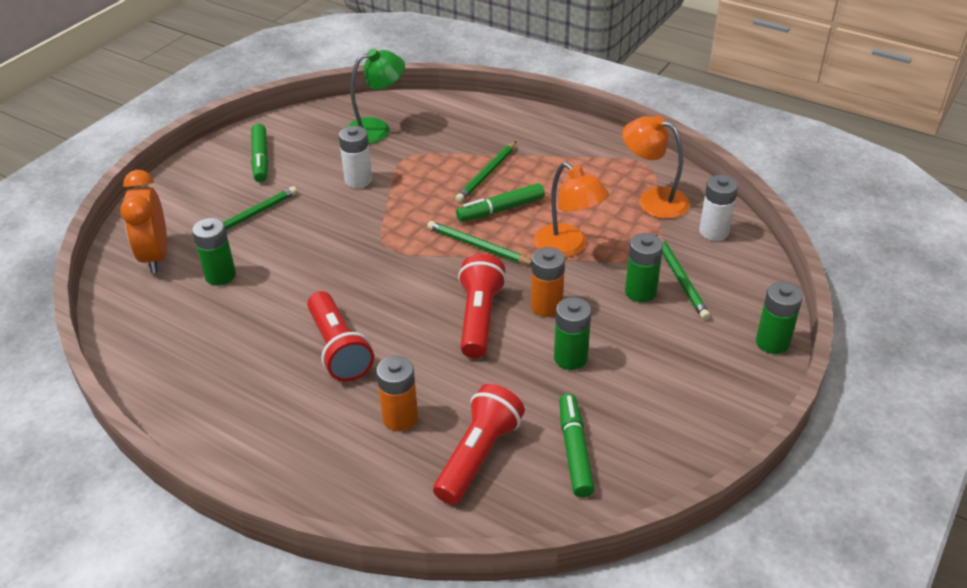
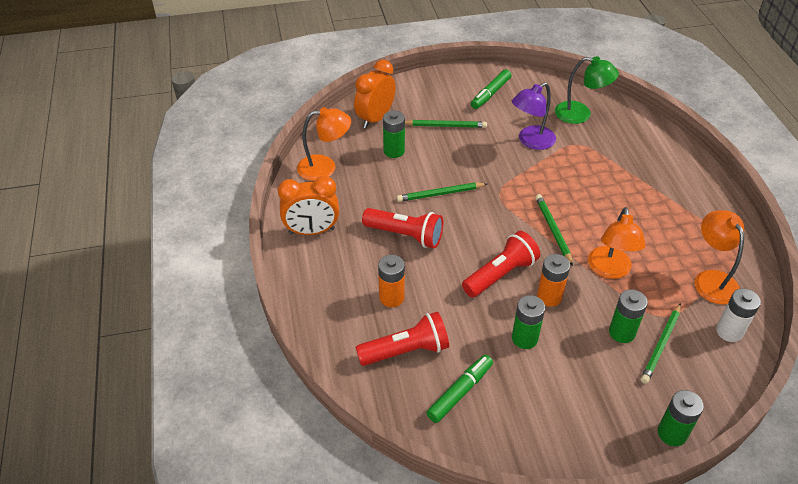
camera: 45 degrees right, 5 degrees up
red flashlight [307,291,374,382] -> red flashlight turned 90 degrees counterclockwise [362,208,443,248]
white battery [339,126,372,188] -> purple lamp [512,82,556,150]
green pencil [455,141,517,203] -> green pencil moved to [397,183,487,202]
green marker [456,183,545,222] -> none
none -> orange clock [278,176,339,235]
none -> orange lamp [297,107,351,181]

